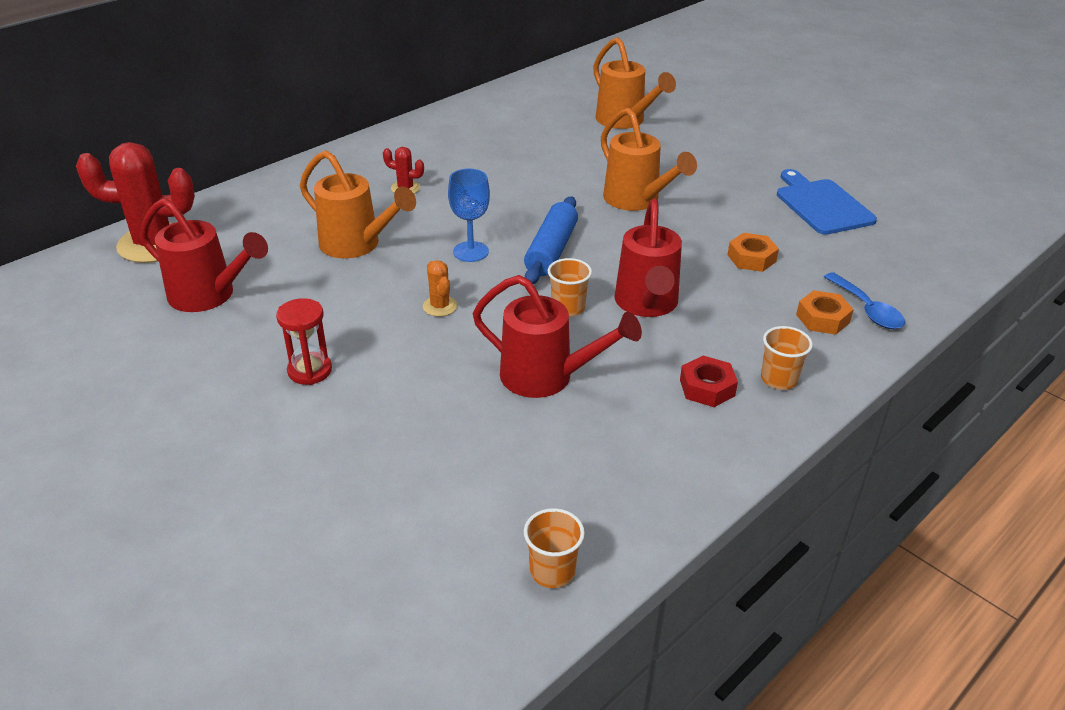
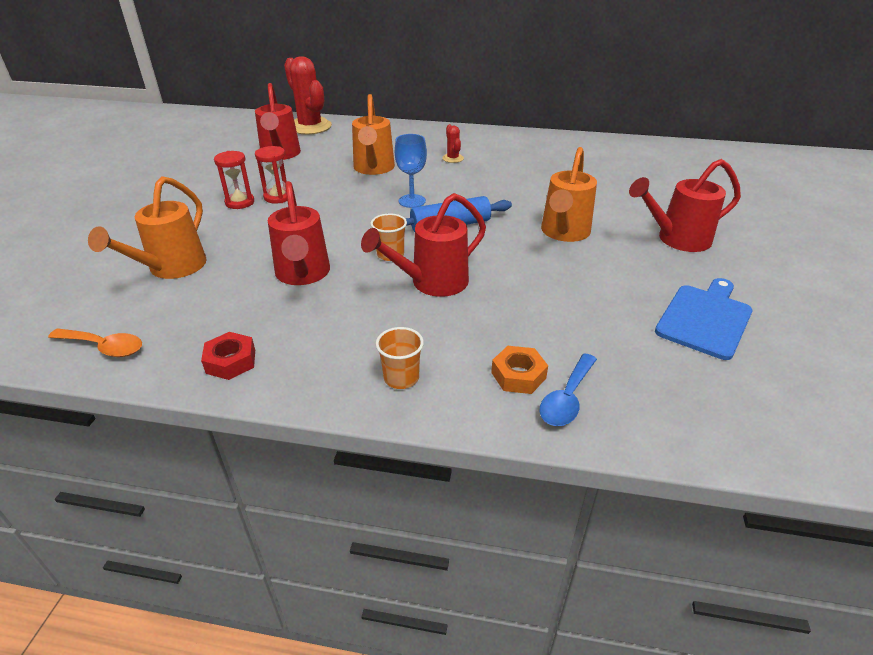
camera: 55 degrees right, 0 degrees up
orange cactus [423,261,457,317] -> none
orange cup [524,508,585,588] -> orange spoon [48,328,142,357]
orange watering can [593,37,676,129] -> orange watering can moved to [88,176,207,279]
red nut [680,356,738,407] -> red nut moved to [201,332,255,380]
orange nut [728,233,779,272] -> none
none -> red hourglass [255,146,287,204]
none -> red watering can [629,159,741,252]

